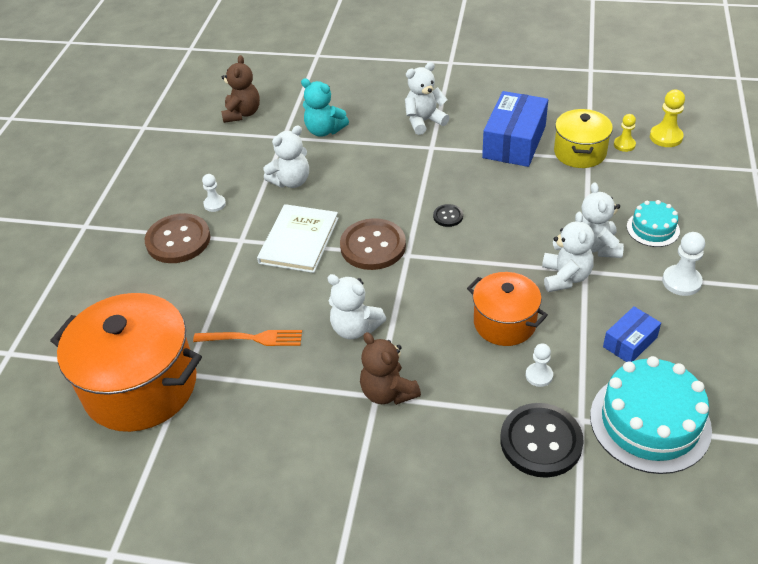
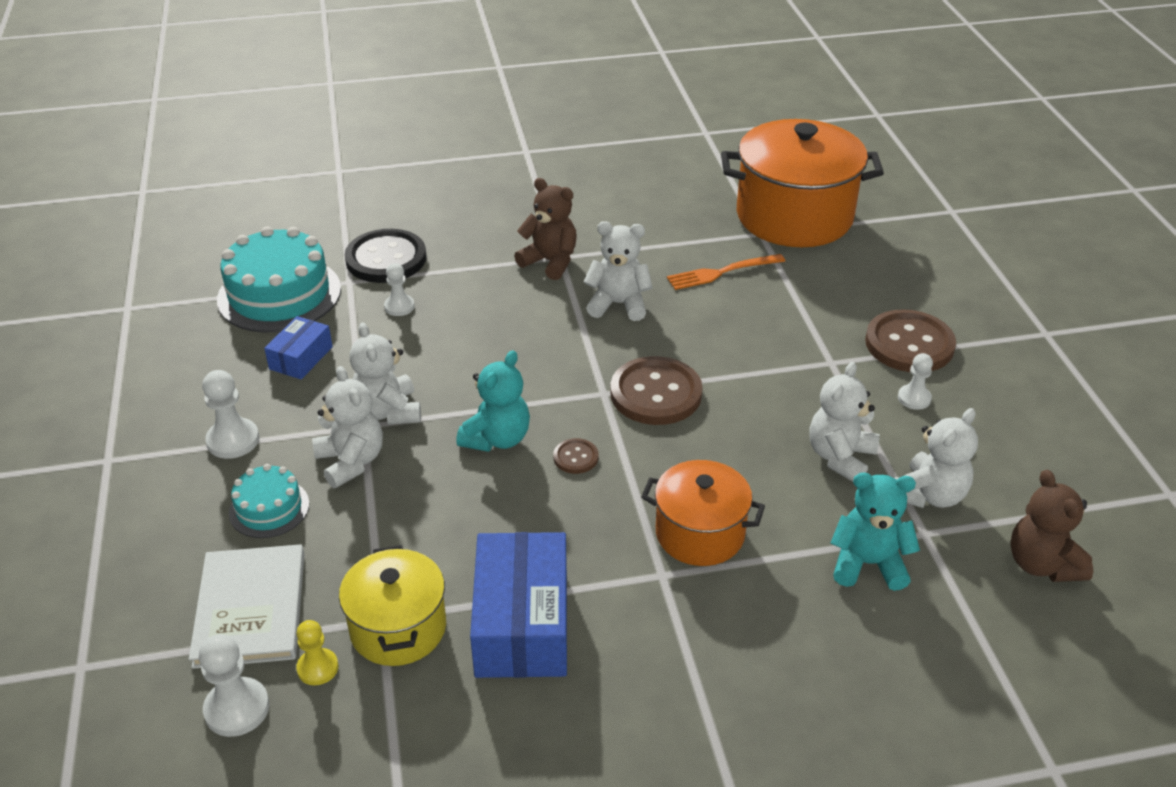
camera: 155 degrees right, 5 degrees down
white book [257,204,339,273] -> white book moved to [189,544,304,669]
white teddy bear [405,62,449,135] -> white teddy bear moved to [895,408,978,508]
black button [433,204,463,227] -> brown button [553,438,598,474]
orange pot [467,272,548,346] -> orange pot moved to [641,460,765,566]
yellow pawn [650,90,685,147] -> white pawn [199,635,269,737]
none -> turquoise teddy bear [456,350,530,452]

